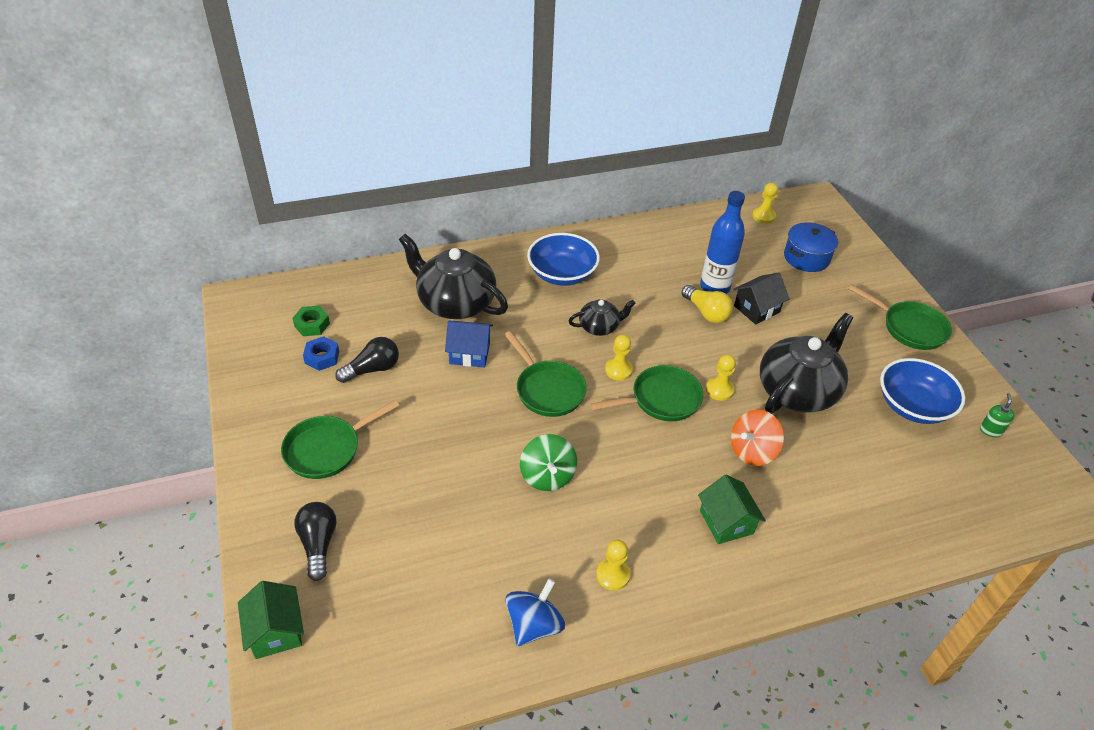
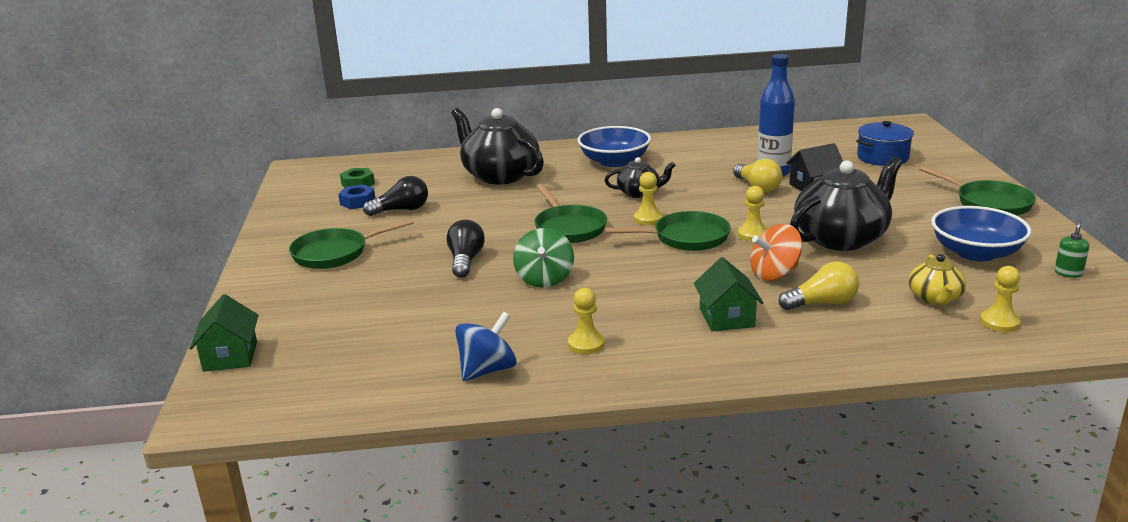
camera: 15 degrees right, 20 degrees down
black light bulb [294,502,336,581] -> black light bulb moved to [446,220,485,278]
blue house [445,321,493,367] -> none
yellow pawn [752,183,778,224] -> yellow pawn moved to [980,266,1020,332]
none -> yellow light bulb [779,261,859,310]
none -> yellow teapot [908,254,966,305]

